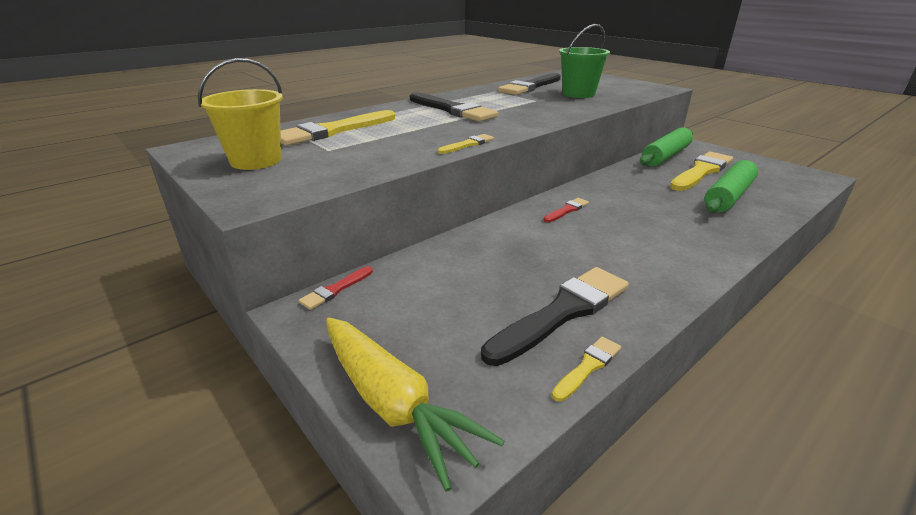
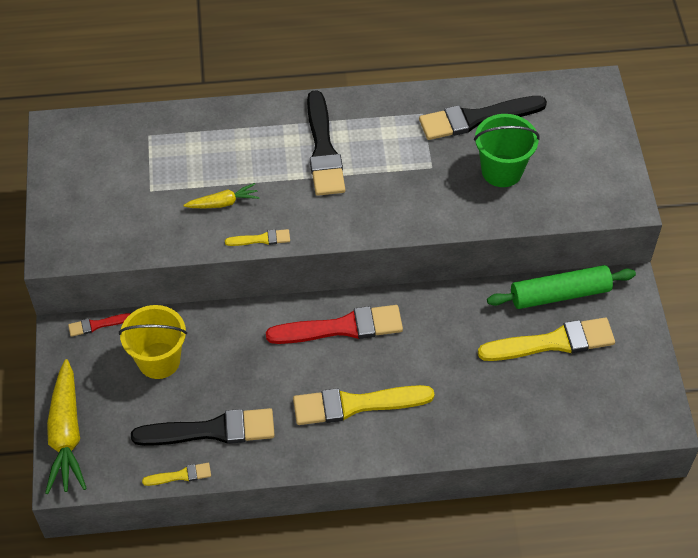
camera: 35 degrees right, 25 degrees up
yellow bucket [198,58,283,170] -> yellow bucket moved to [119,305,187,379]
yellow brush [281,110,395,146] -> yellow brush moved to [293,385,435,425]
red brush [543,198,589,222] -> red brush [266,305,403,344], size x2.12
green rolling pin [704,160,758,213] -> none
none -> yellow carrot [184,183,260,208]

